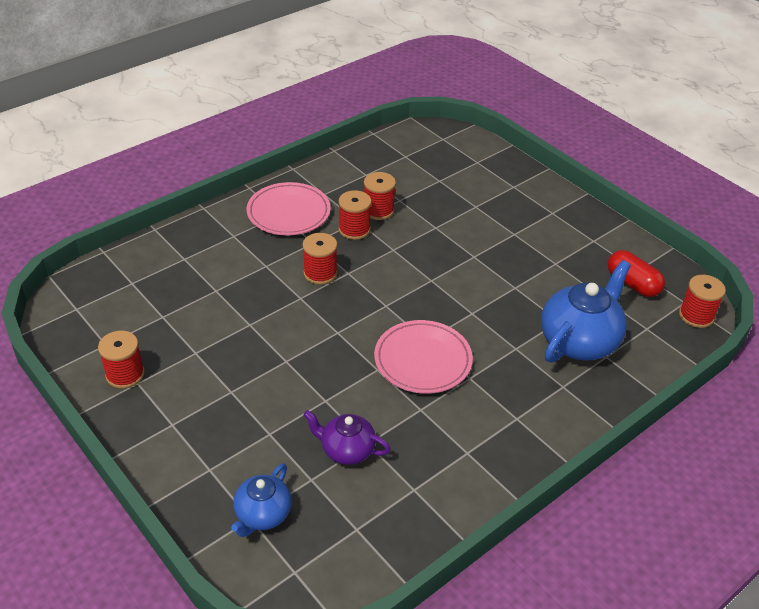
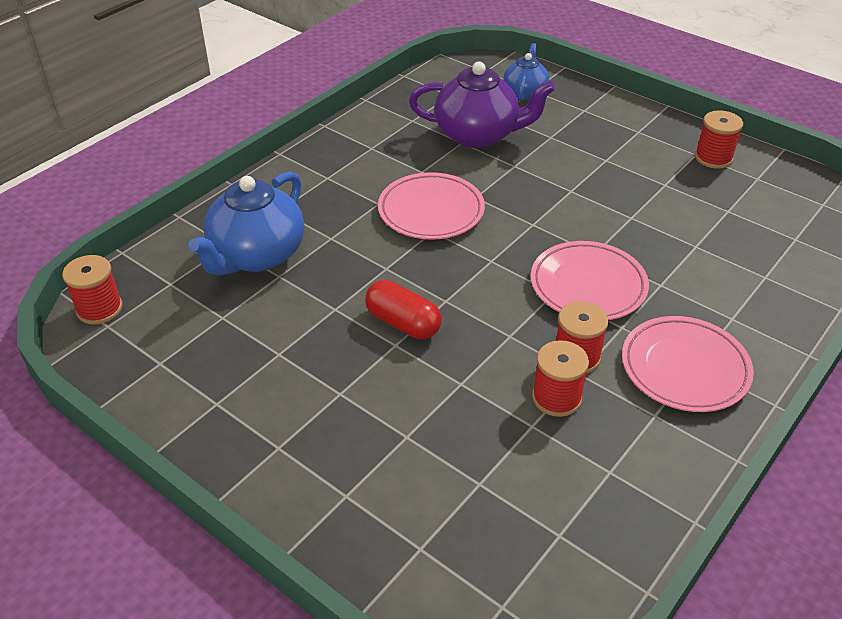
camera: 170 degrees right, 0 degrees up
red spool [302,233,337,285] -> pink plate [531,241,649,320]
purple teapot [303,410,391,465] -> purple teapot [409,61,555,148], size x1.73
red capsule [608,250,665,297] -> red capsule moved to [365,280,442,339]

